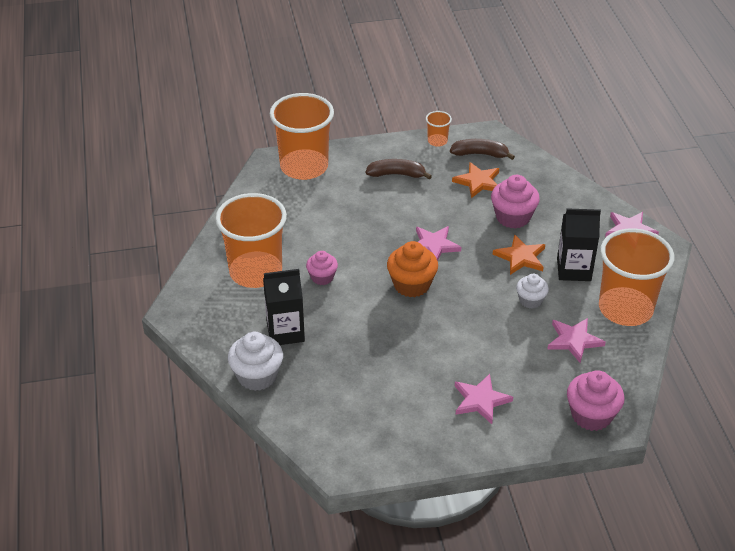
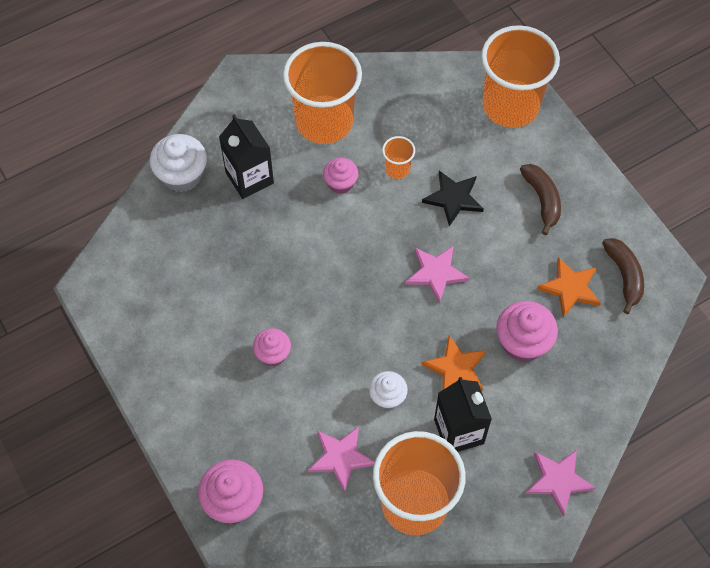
camera: 70 degrees right, 20 degrees up
orange cupcake [387,241,438,297] -> none
orange cup [426,111,452,147] -> orange cup moved to [382,136,415,179]
pink star [455,374,513,424] -> none
none -> pink cupcake [253,328,291,366]
none -> black star [422,171,484,226]

